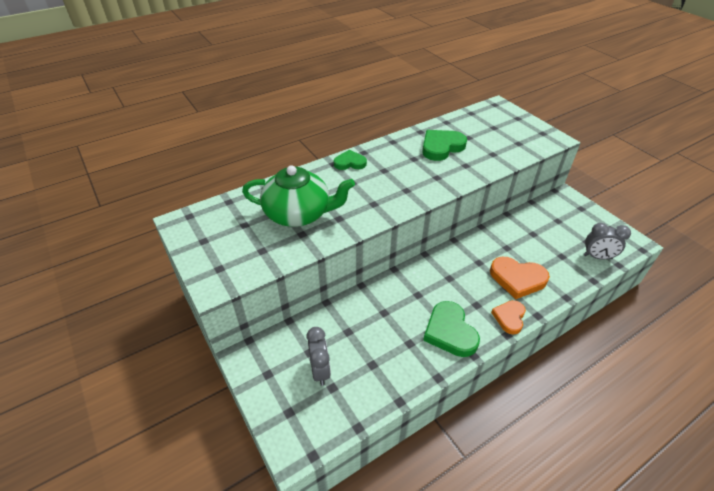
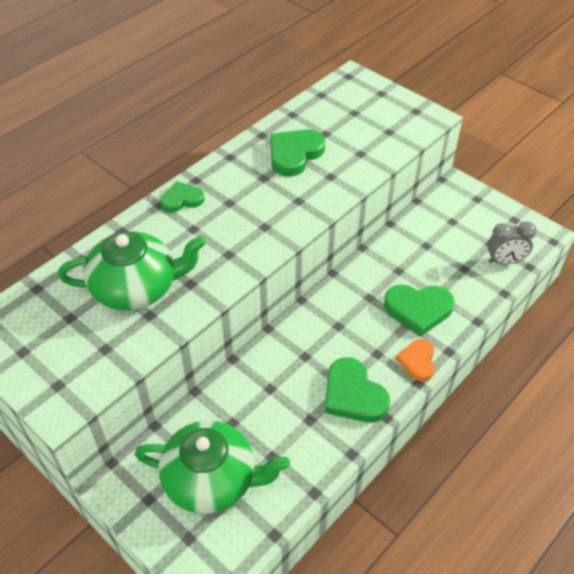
camera: 15 degrees left, 5 degrees up
grey clock [306,327,331,386] -> green teapot [134,420,290,514]
orange heart [490,257,550,299] -> green heart [384,284,455,337]

